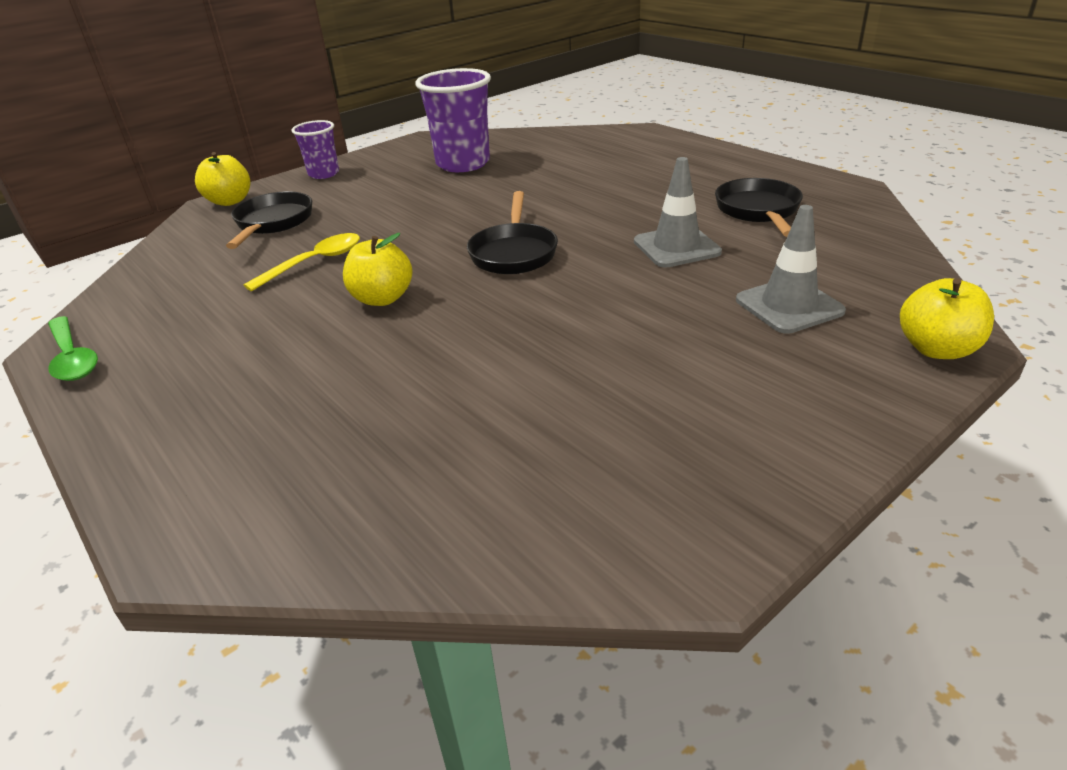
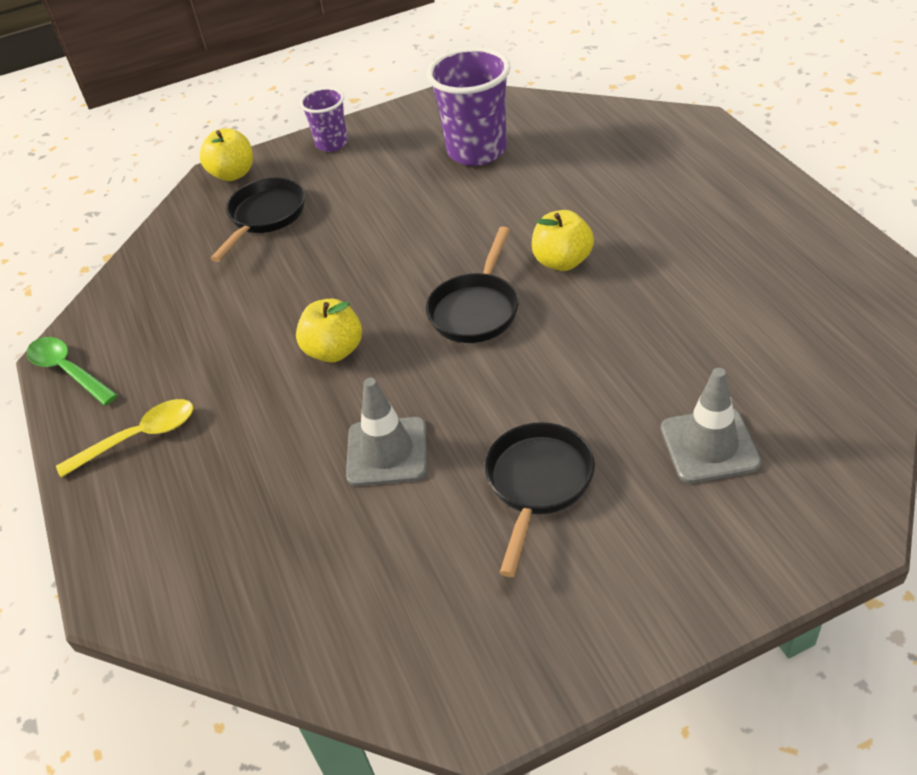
camera: 20 degrees right, 10 degrees up
green spoon [48,316,98,381] -> green spoon turned 150 degrees clockwise [26,337,118,405]
yellow spoon [243,233,360,291] -> yellow spoon moved to [56,399,193,478]
grey traffic cone [634,157,722,268] -> grey traffic cone moved to [346,378,427,486]
black pan [715,178,803,237] -> black pan moved to [485,422,595,577]
yellow apple [900,278,994,359] -> yellow apple moved to [532,210,594,271]

